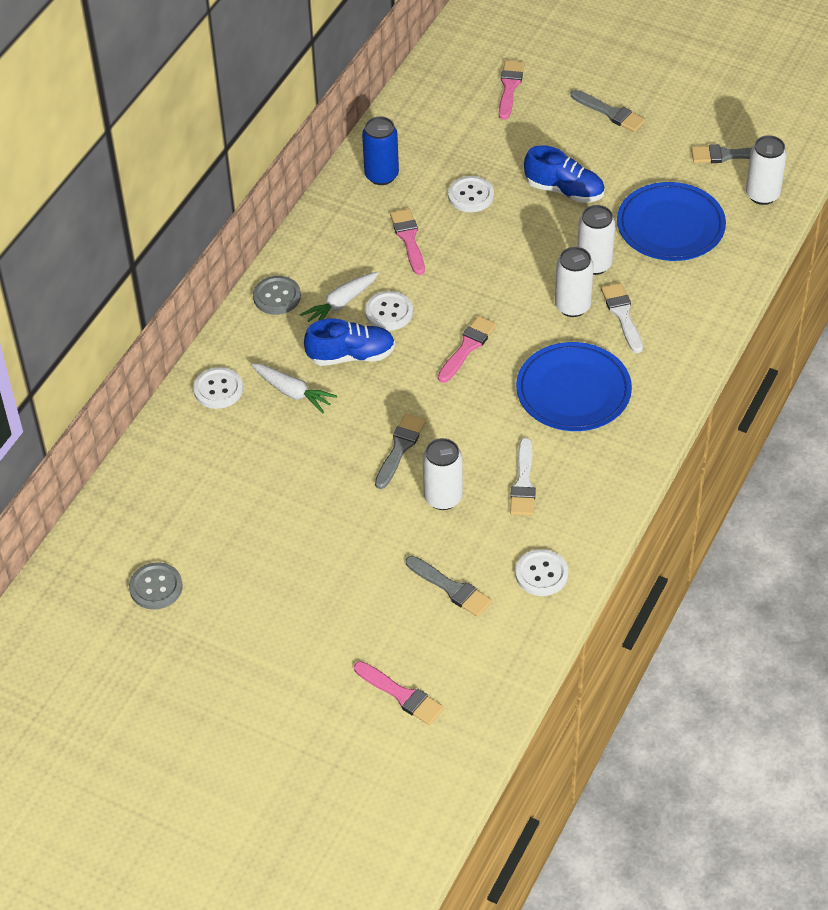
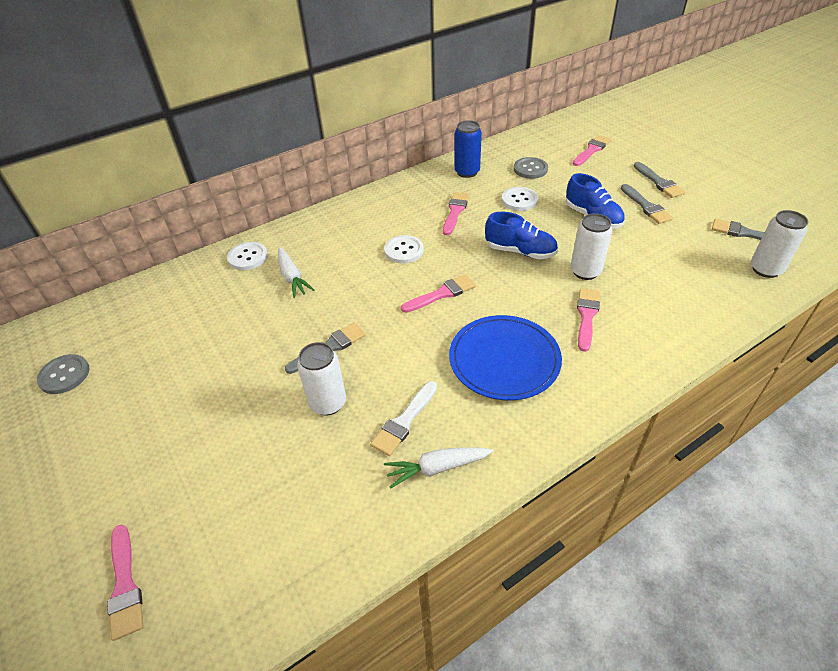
camera: 30 degrees right, 5 degrees down
grey button [253,276,301,315] -> grey button moved to [514,157,548,179]
white carrot [300,272,379,322] -> white carrot moved to [384,447,494,489]
blue shoe [304,318,395,366] -> blue shoe moved to [485,212,558,259]
grey brush [406,556,492,617] -> grey brush moved to [621,184,673,224]
white button [515,549,568,596] -> none
white can [555,247,594,317] -> none
white brush [601,283,643,353] -> pink brush [577,288,600,352]
blue plate [617,182,726,261] -> none

